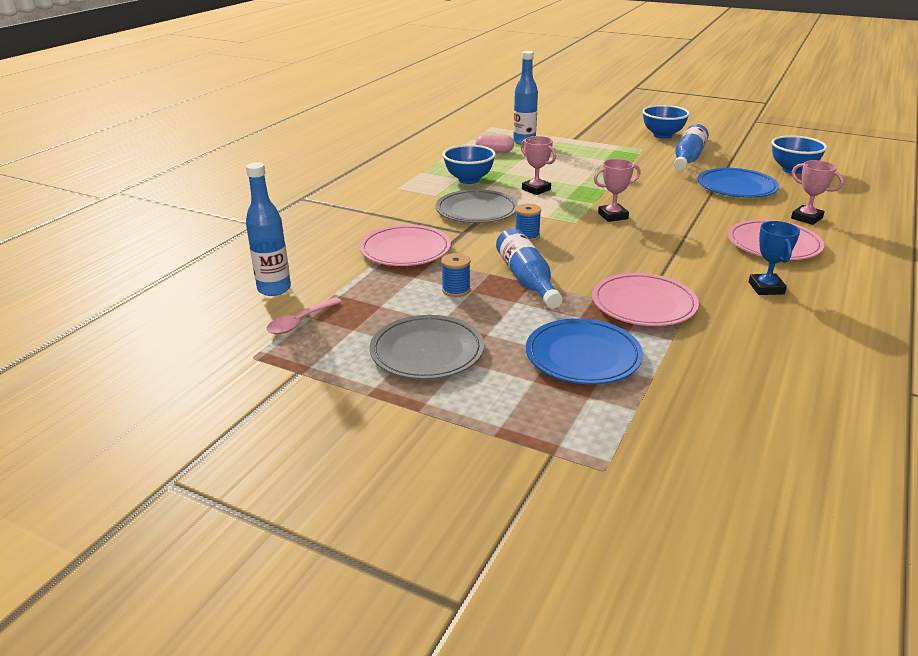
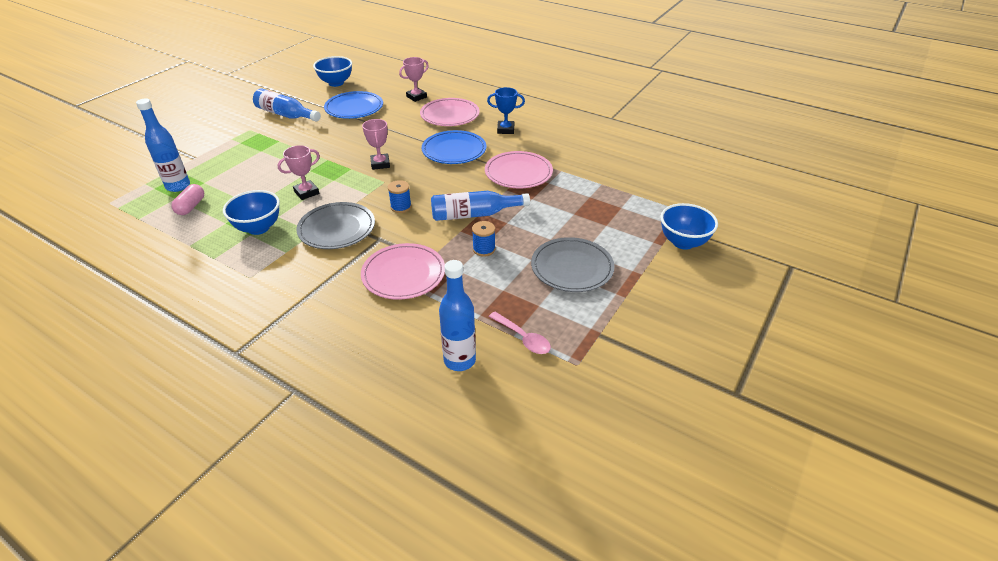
camera: 85 degrees left, 10 degrees up
blue plate [526,318,643,384] -> blue plate moved to [422,130,486,164]
blue bowl [642,105,690,139] -> blue bowl moved to [660,203,718,250]

